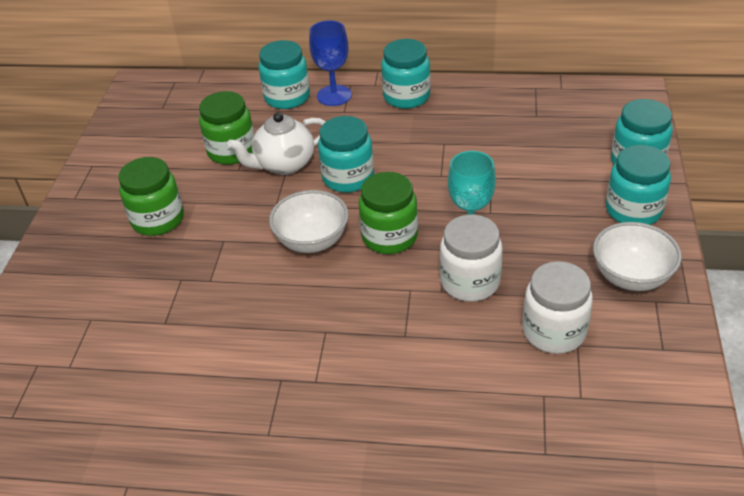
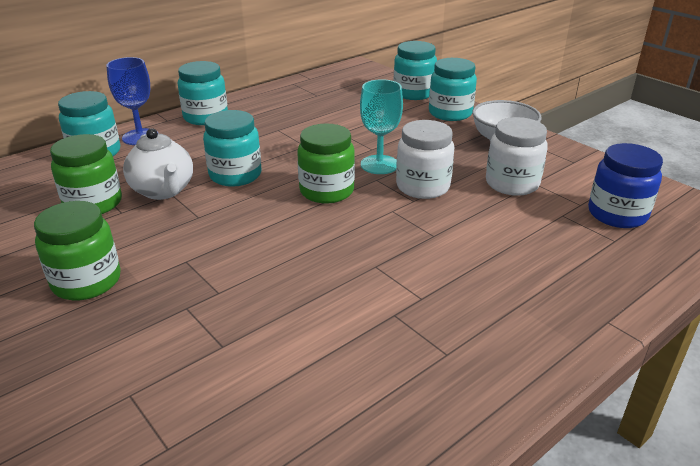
camera: 50 degrees left, 10 degrees down
white teapot [227,112,326,175] -> white teapot turned 45 degrees counterclockwise [123,128,193,200]
white bowl [269,190,349,253] -> none
none -> blue jar [588,143,663,228]

